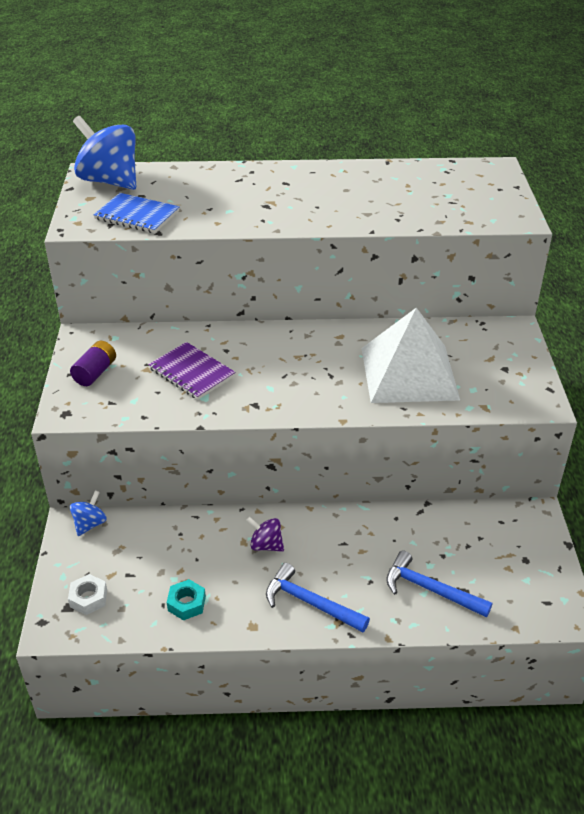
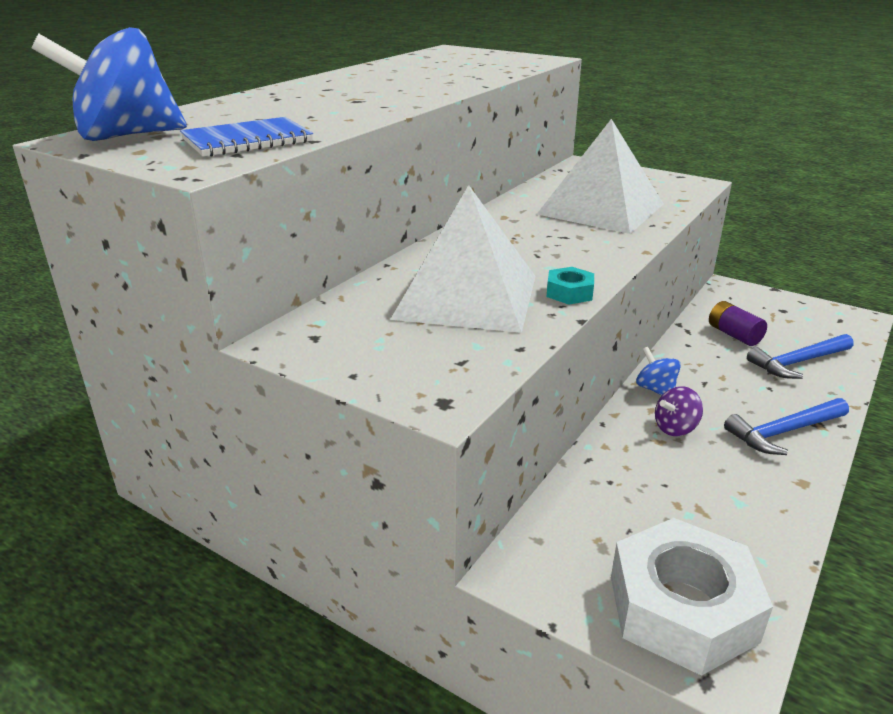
camera: 55 degrees left, 10 degrees down
white nut [68,574,107,615] -> white nut [611,518,773,676], size x2.30
purple battery [70,341,116,386] -> purple battery moved to [709,301,767,346]
blue spinning top [70,490,107,536] -> blue spinning top moved to [636,347,681,395]
purple notebook [148,342,236,400] -> white pyramid [390,185,536,333]
turquoise nut [167,579,206,620] -> turquoise nut moved to [547,267,594,305]

